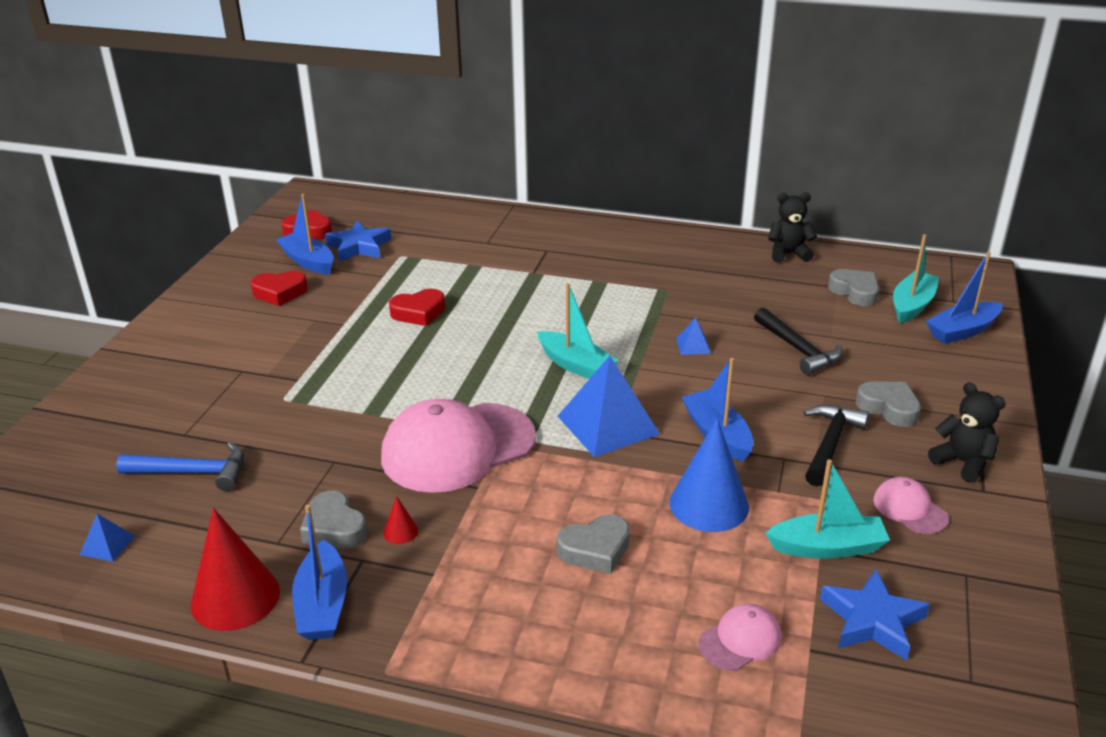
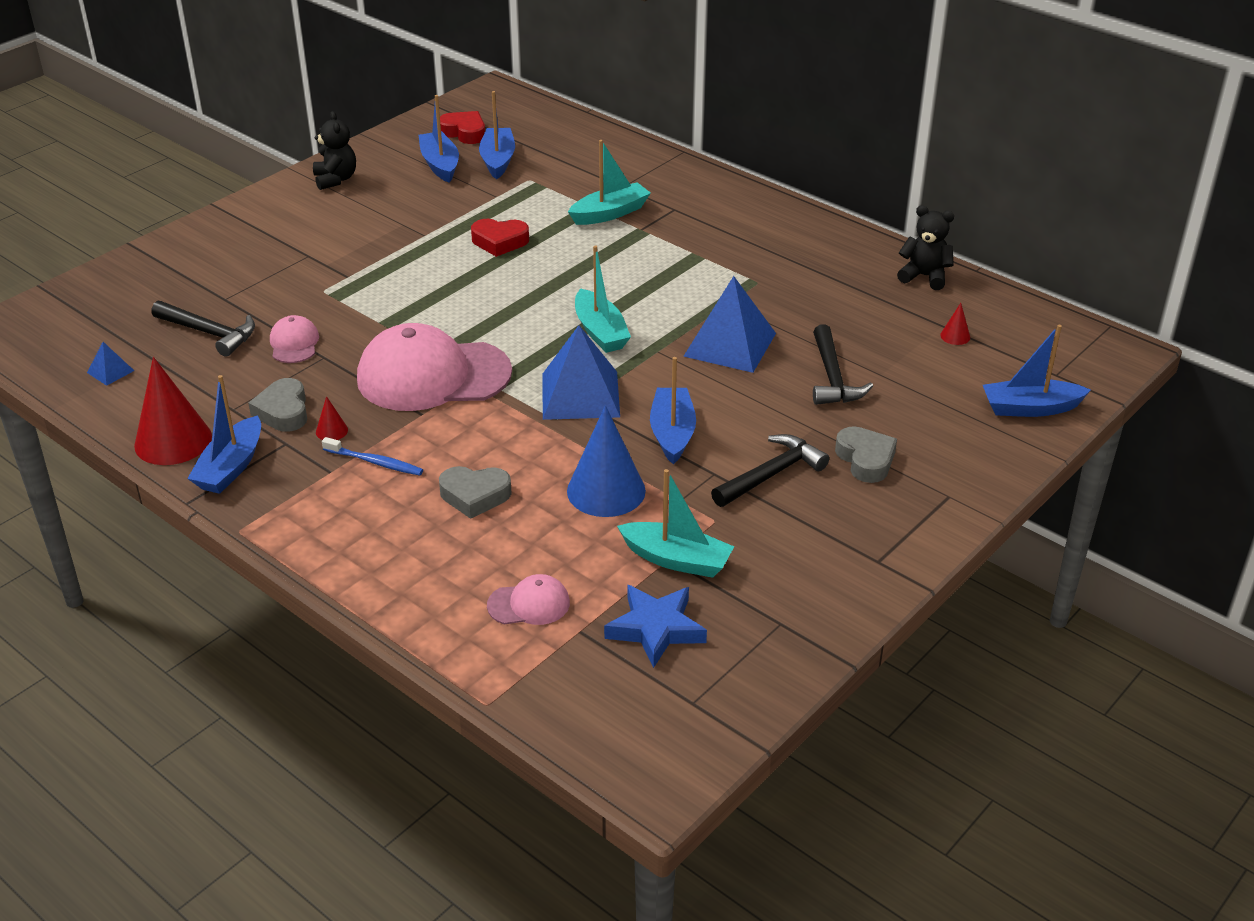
camera: 25 degrees right, 5 degrees up
blue hammer [116,442,244,491] -> black hammer [151,301,255,357]
red heart [250,271,308,306] -> none
blue star [325,221,391,261] -> blue boat [479,91,515,179]
blue pyramid [676,317,711,355] -> blue pyramid [683,276,776,373], size x2.25
grey heart [828,269,879,306] -> red cone [940,303,970,345]
pink cap [873,477,949,534] -> pink cap moved to [270,315,319,363]
turquoise boat [893,234,939,323] -> turquoise boat moved to [568,140,651,225]
black teddy bear [928,382,1006,483] -> black teddy bear moved to [313,111,356,190]
none -> blue toothbrush [322,437,423,476]

